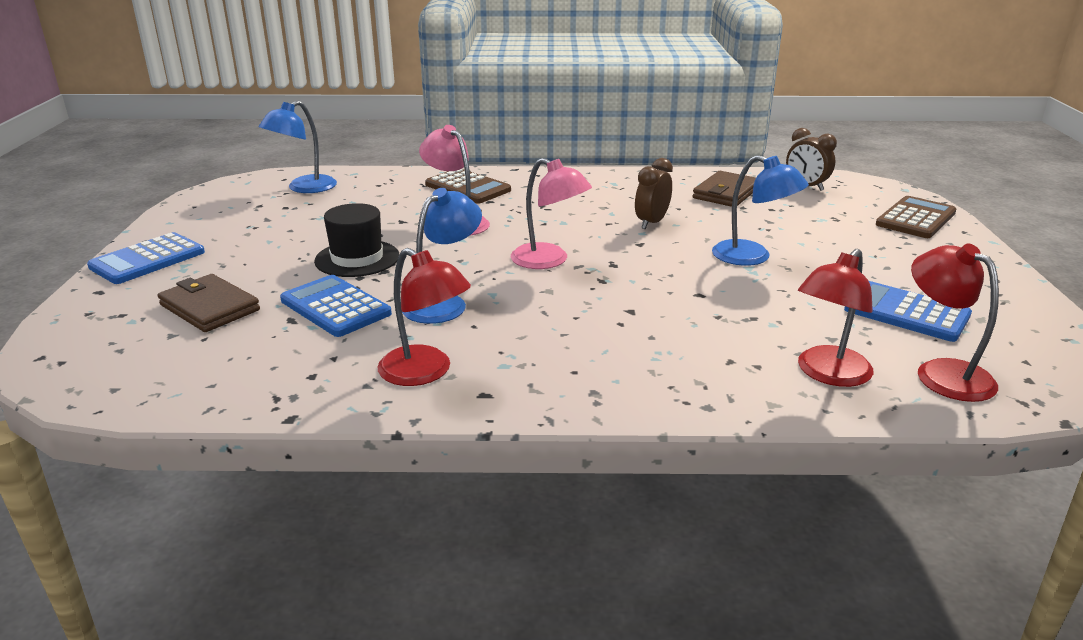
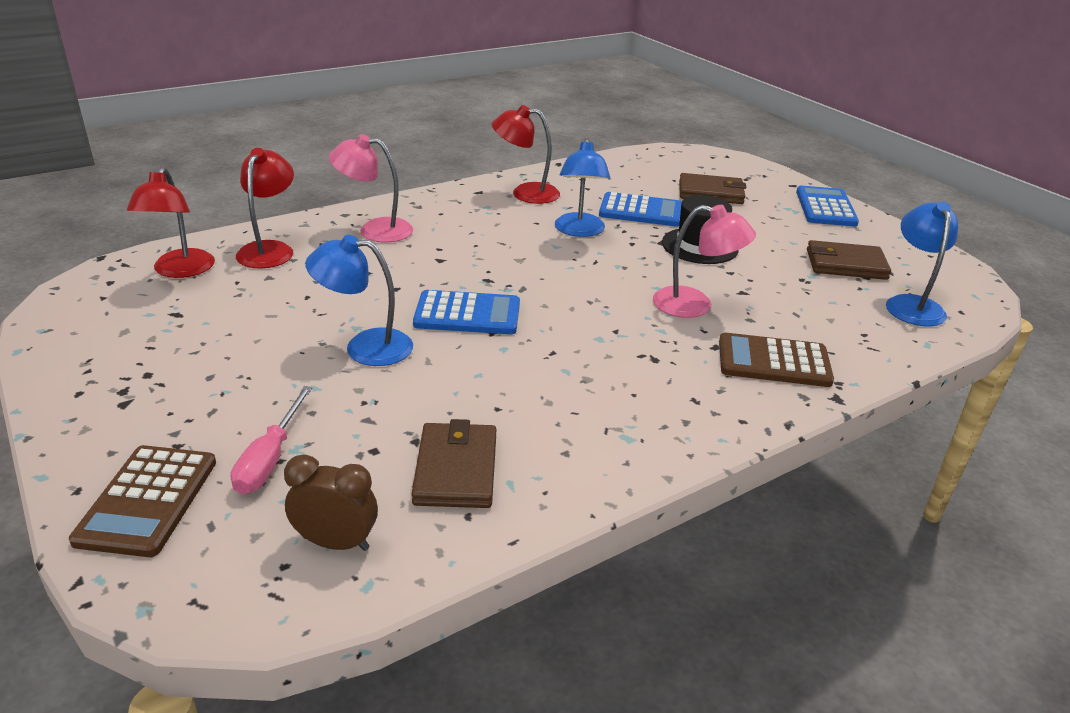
camera: 145 degrees right, 5 degrees up
pink lamp [511,158,592,269] -> pink lamp moved to [329,134,413,243]
brown clock [635,158,673,229] -> none
blue calculator [844,281,972,342] -> blue calculator moved to [413,290,520,334]
red lamp [911,244,999,402] -> red lamp turned 60 degrees clockwise [127,167,215,278]
none -> pink screwdriver [231,386,313,494]
none -> brown wallet [807,240,891,280]

